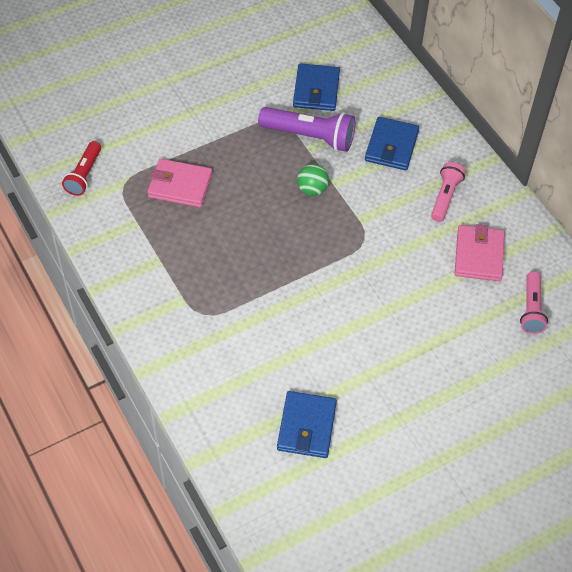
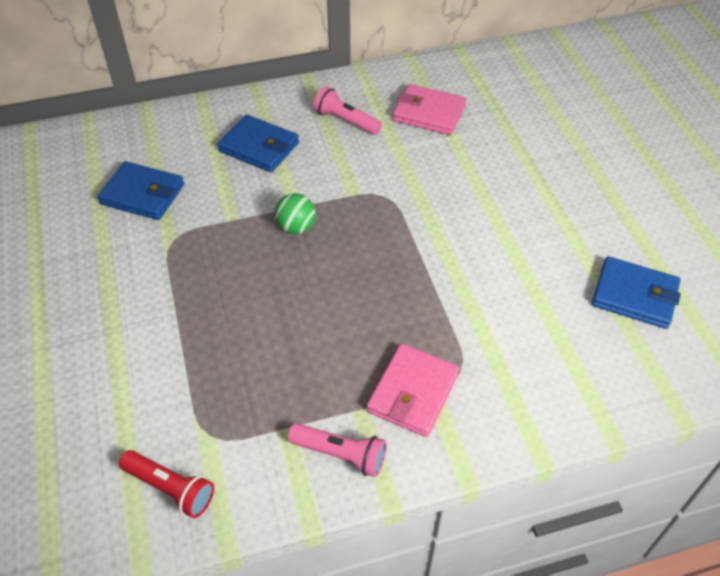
camera: 75 degrees left, 5 degrees down
pink wallet [147,159,212,207] -> pink wallet moved to [367,344,460,437]
purple flashlight [258,107,355,152] -> none
pink flashlight [520,271,548,334] -> pink flashlight moved to [288,423,387,477]

